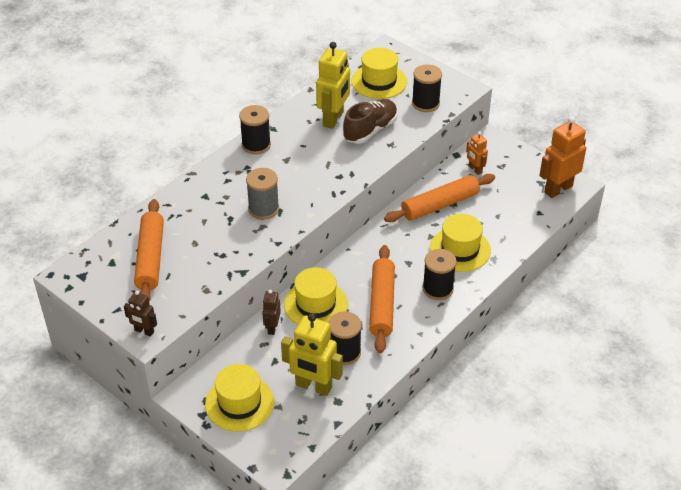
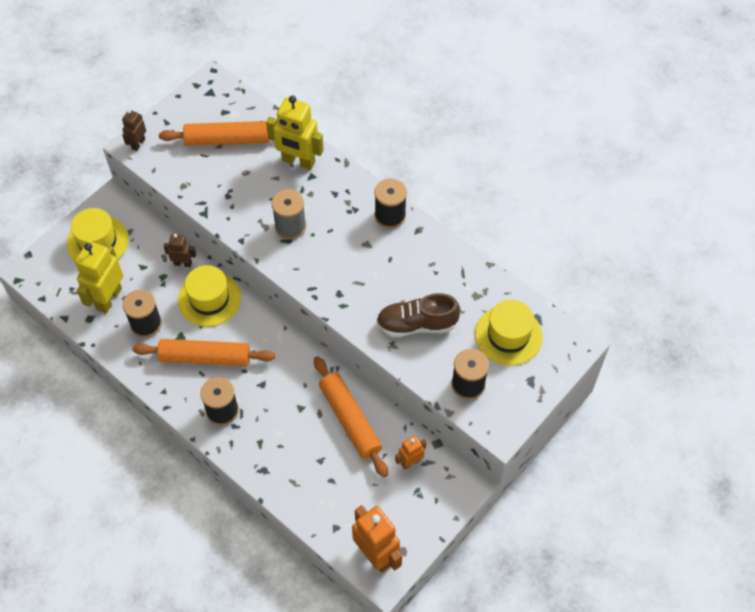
camera: 90 degrees right, 15 degrees up
yellow robot [316,42,350,129] -> yellow robot moved to [266,96,324,170]
brown shoe [343,99,398,144] -> brown shoe turned 135 degrees clockwise [377,293,461,337]
yellow hat [430,214,491,272] -> none

